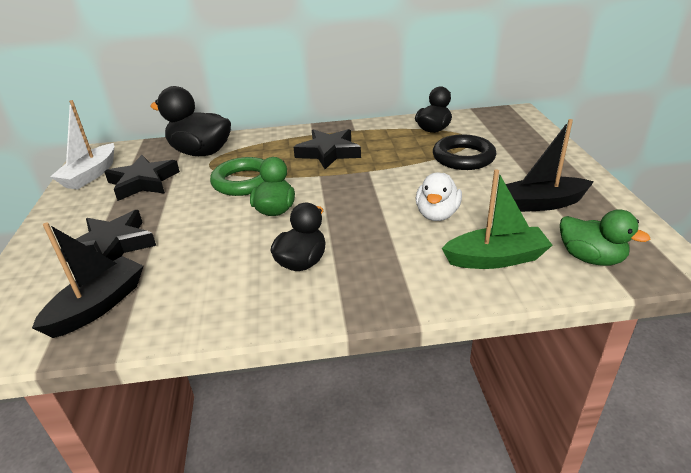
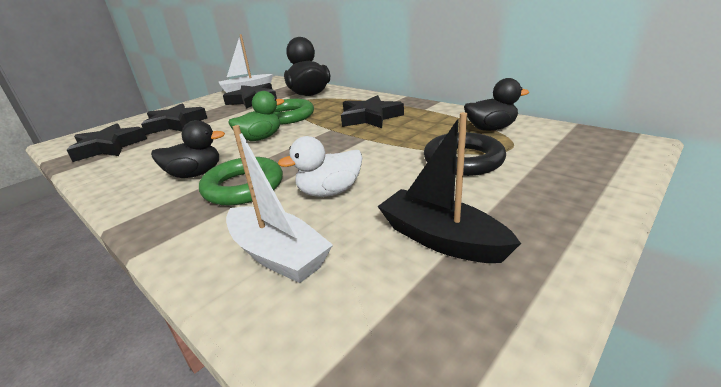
camera: 50 degrees right, 5 degrees down
black boat [32,222,143,338] -> black star [67,123,147,162]
green boat [442,169,553,269] -> white boat [226,125,333,283]
green duck [560,209,650,266] -> none
none -> green ring [199,157,283,206]

